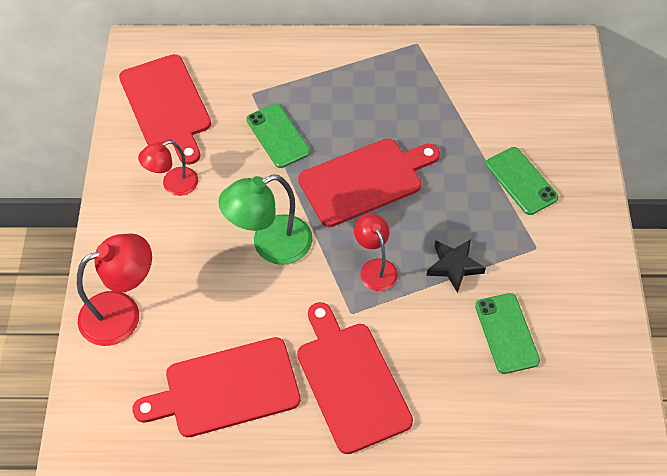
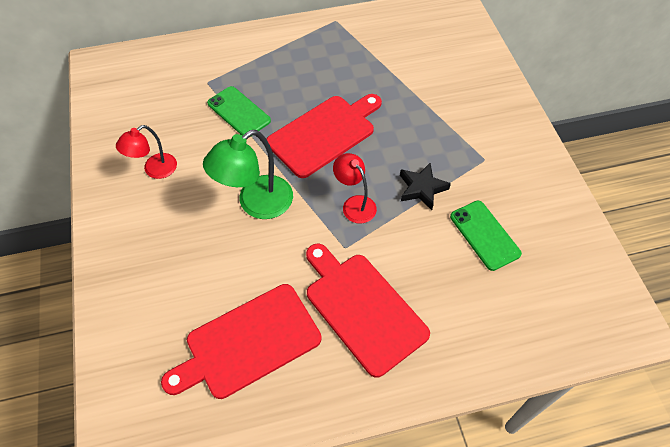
camera: 15 degrees left, 0 degrees up
red lamp [77,233,152,346] -> none
red cutting board [119,54,211,165] -> none
green phone [486,147,559,215] -> none

